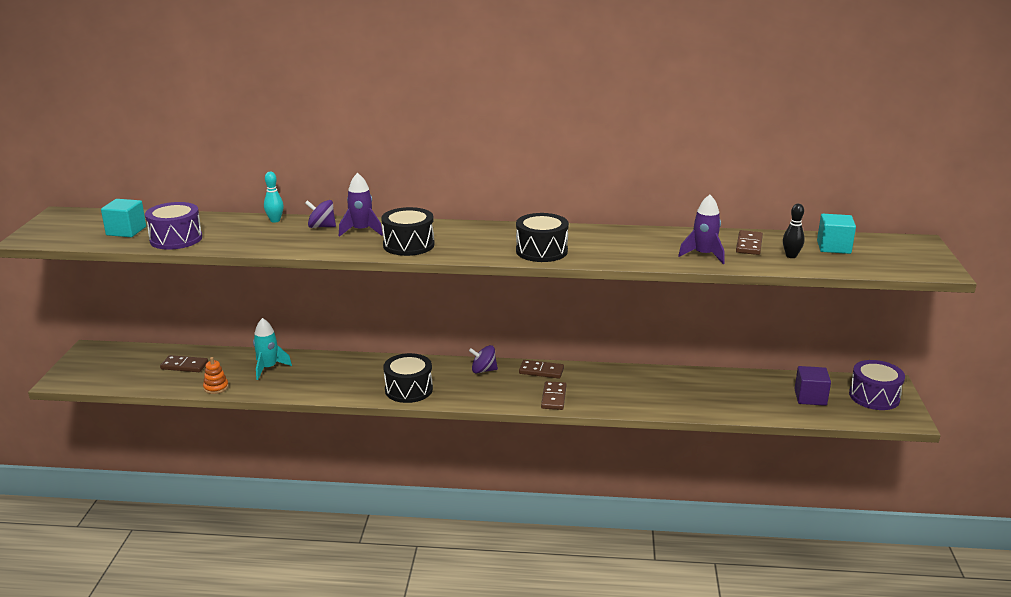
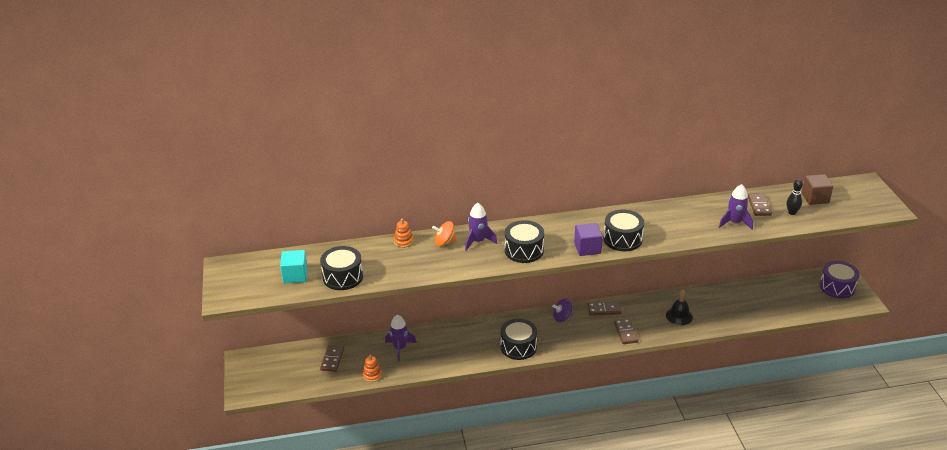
camera: 15 degrees left, 10 degrees up
purple drum [145,202,202,250] -> black drum [320,246,363,290]
brown domino [160,355,208,372] -> brown domino turned 75 degrees counterclockwise [320,345,344,372]
turquoise rocket [253,318,292,380] -> purple rocket [385,315,417,361]
turquoise bowling pin [264,172,284,223] -> orange stacking toy [394,218,413,248]
purple spinning top [305,200,336,228] -> orange spinning top [432,221,457,246]
purple cube [794,366,831,406] -> purple cube moved to [574,223,603,256]
turquoise cube [817,214,856,254] -> brown cube [801,174,833,205]
none -> black bell [666,290,693,325]

